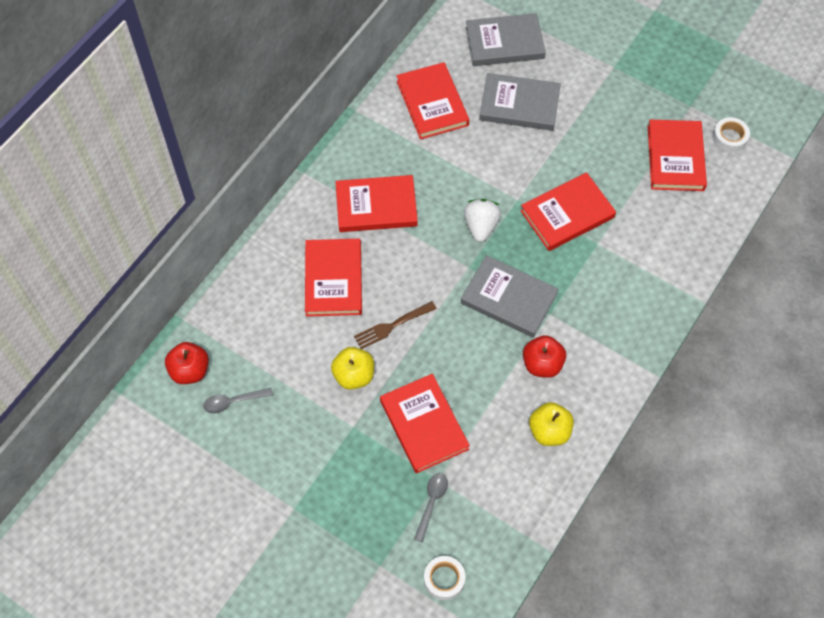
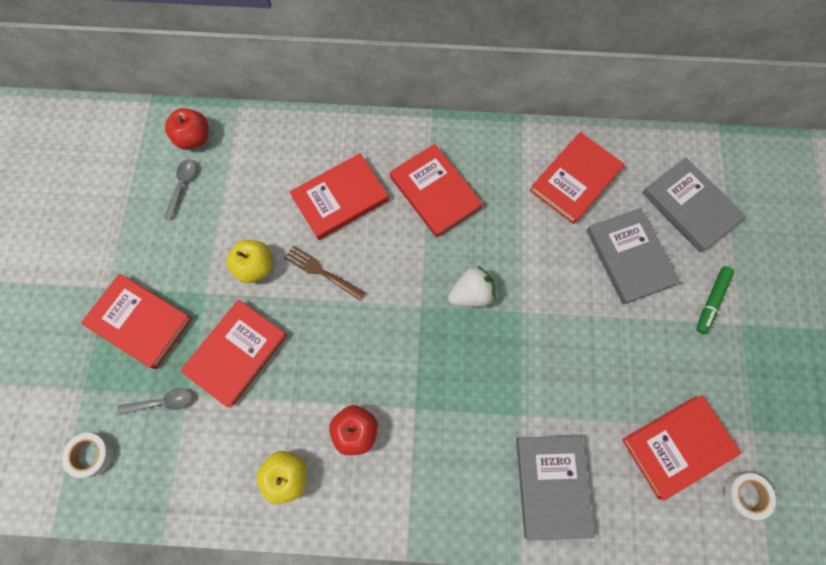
camera: 60 degrees right, 10 degrees up
grey spoon [203,388,273,414] -> grey spoon turned 60 degrees clockwise [164,159,196,220]
grey book [461,255,558,338] -> grey book moved to [516,436,595,541]
red book [520,172,616,251] -> red book moved to [81,273,193,369]
none -> green marker [696,266,734,334]

